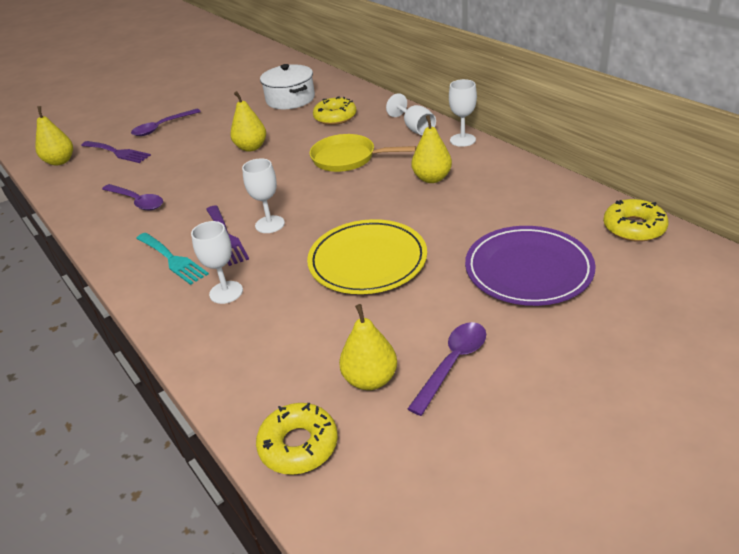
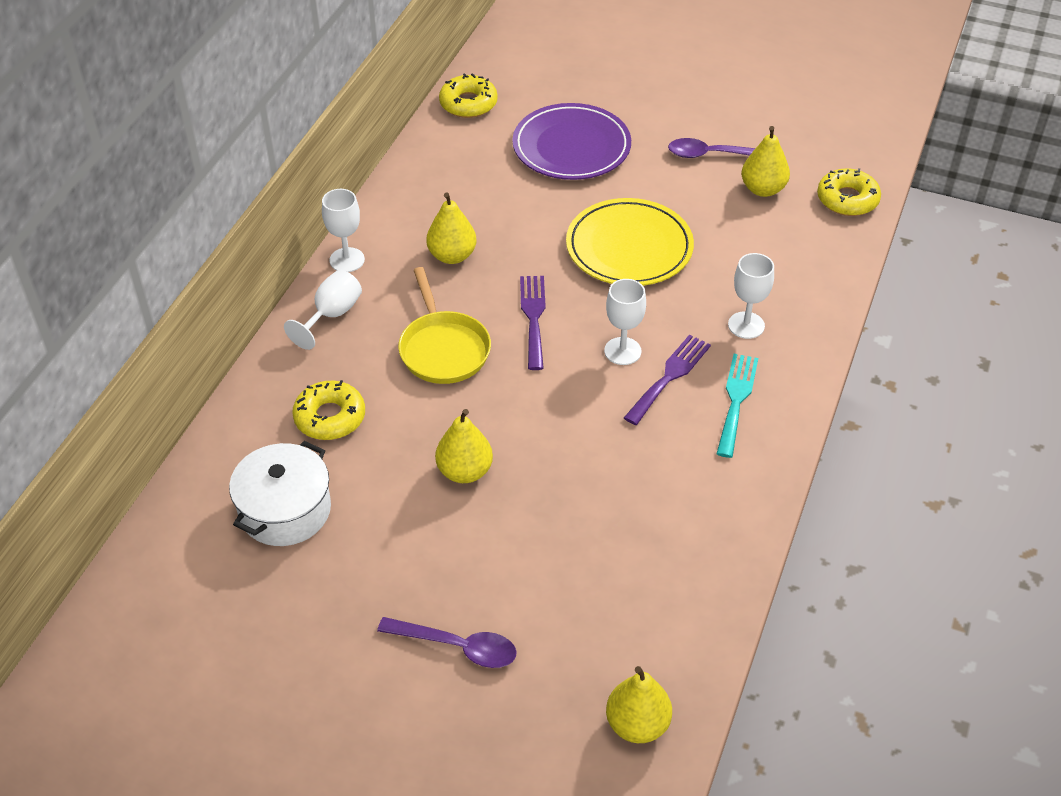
camera: 125 degrees left, 10 degrees up
purple fork [81,141,151,163] -> purple fork moved to [520,276,546,370]
purple spoon [102,184,163,211] -> none

